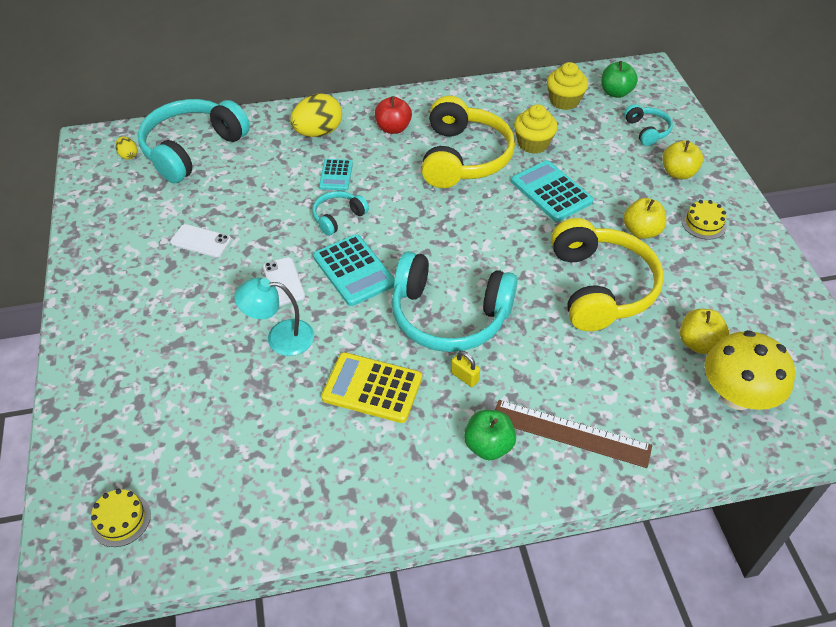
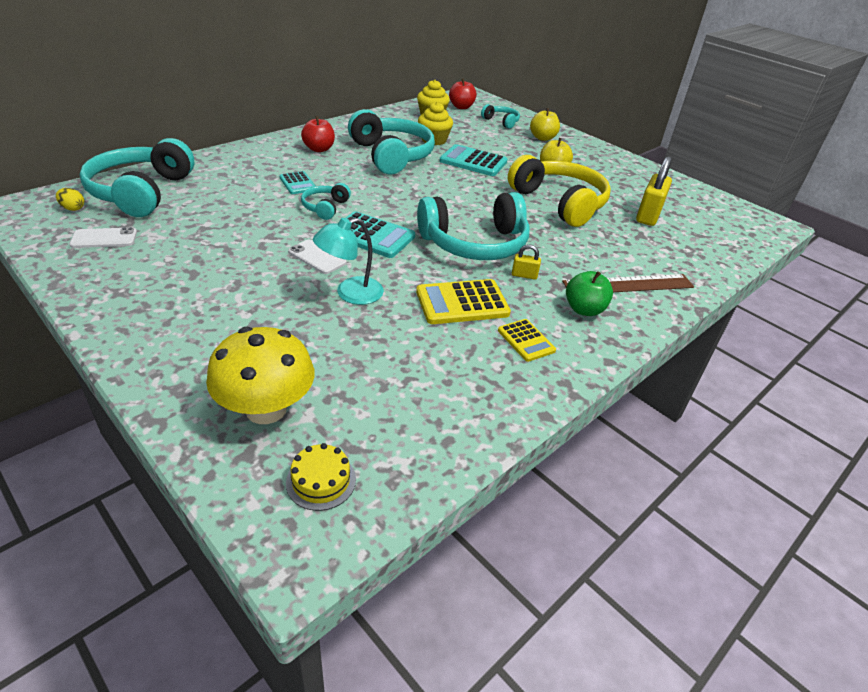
camera: 35 degrees left, 10 degrees down
white phone [170,224,231,258] -> white phone moved to [69,227,137,248]
yellow egg [290,94,342,137] -> none
yellow headphones [421,96,515,188] -> turquoise headphones [348,109,435,174]
green apple [601,61,638,98] -> red apple [449,79,476,109]
yellow apple [680,309,729,354] -> yellow padlock [636,156,672,226]
yellow cake [681,200,727,240] -> none
yellow mushroom [705,330,795,410] -> yellow mushroom moved to [206,327,315,424]
none -> yellow calculator [498,319,556,362]

